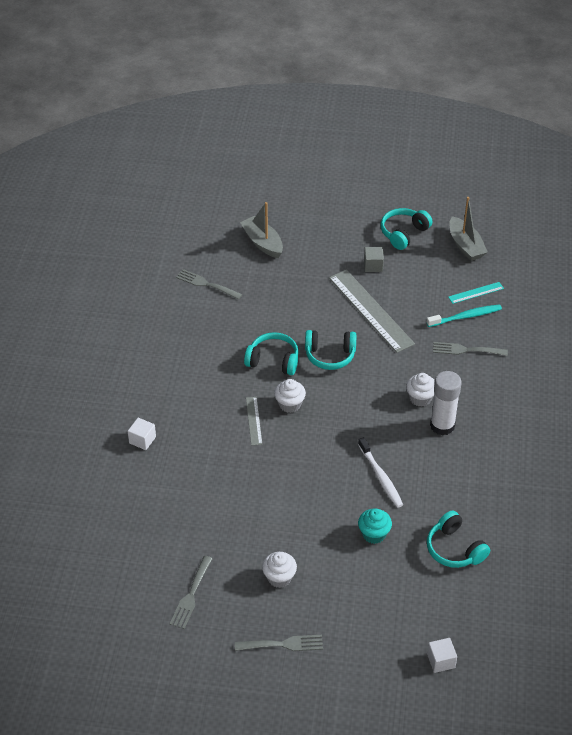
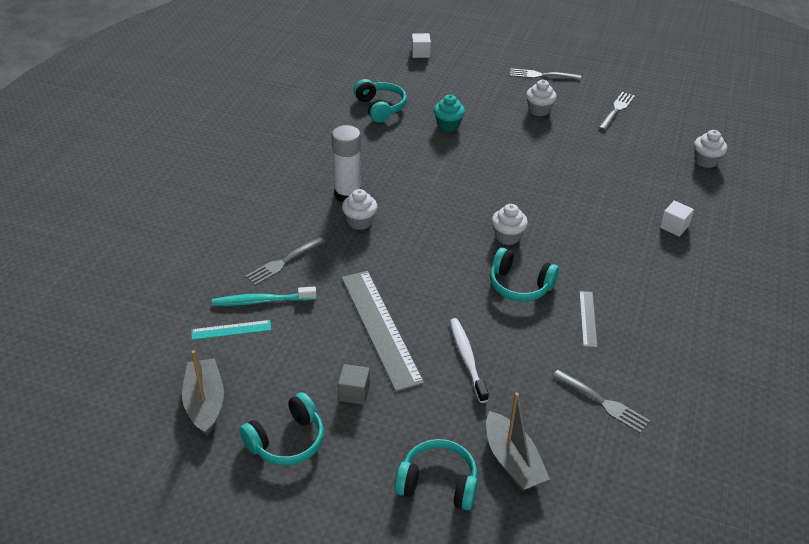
camera: 170 degrees left, 5 degrees down
grey ruler [246,397,262,446] -> grey ruler moved to [579,291,597,348]
turquoise headphones [305,330,356,370] -> turquoise headphones moved to [395,439,477,511]
white toothbrush [358,437,403,508] -> white toothbrush moved to [450,318,489,403]
grey fork [433,342,508,356] -> grey fork turned 120 degrees clockwise [245,237,325,286]
none -> white cupcake [694,130,727,168]

